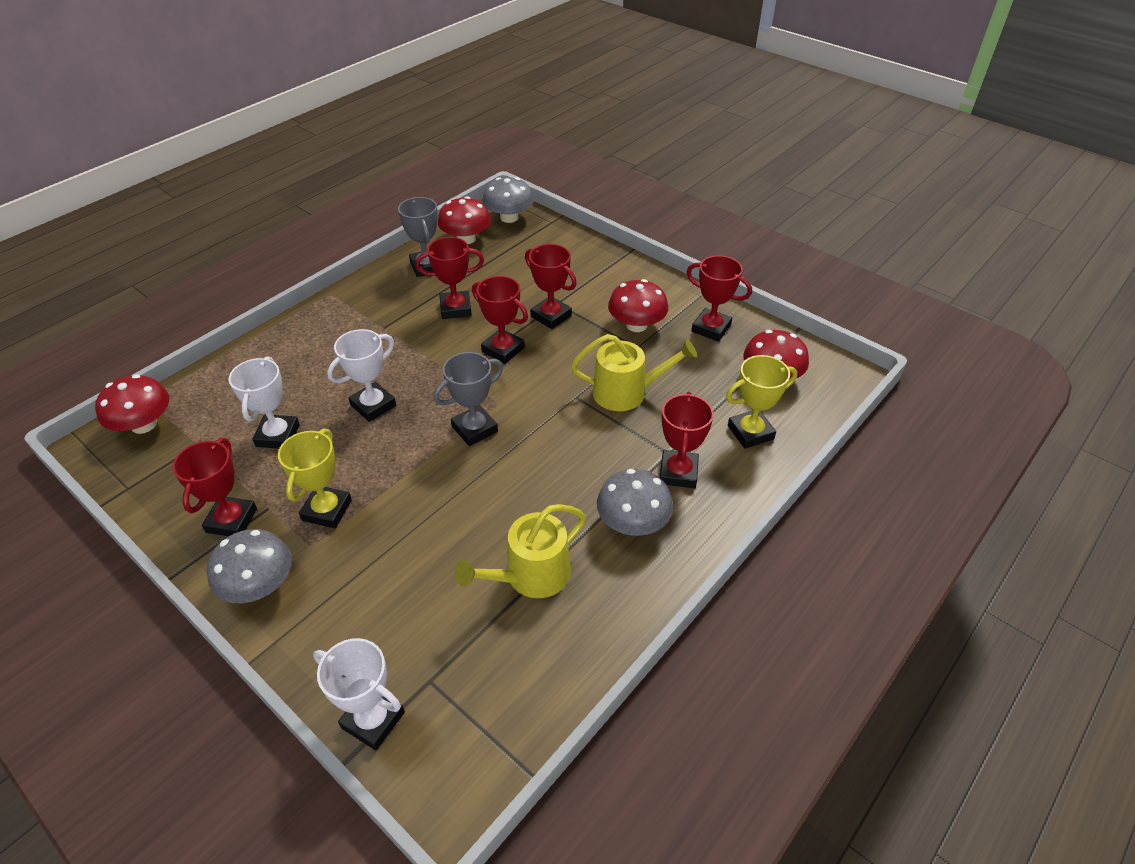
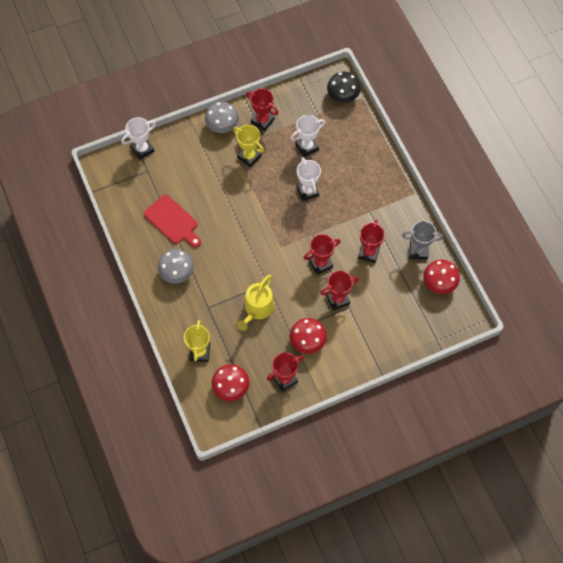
camera: 115 degrees right, 20 degrees up
red mushroom [95,374,169,434] -> black mushroom [327,72,361,102]
white trophy [229,356,300,448] -> white trophy turned 60 degrees counterclockwise [291,115,325,157]
grey trophy [433,352,503,446] -> none
yellow watering can [455,504,586,598] -> red cutting board [144,195,201,247]
grey mushroom [483,177,534,223] -> none
red trophy [660,392,714,488] -> none

